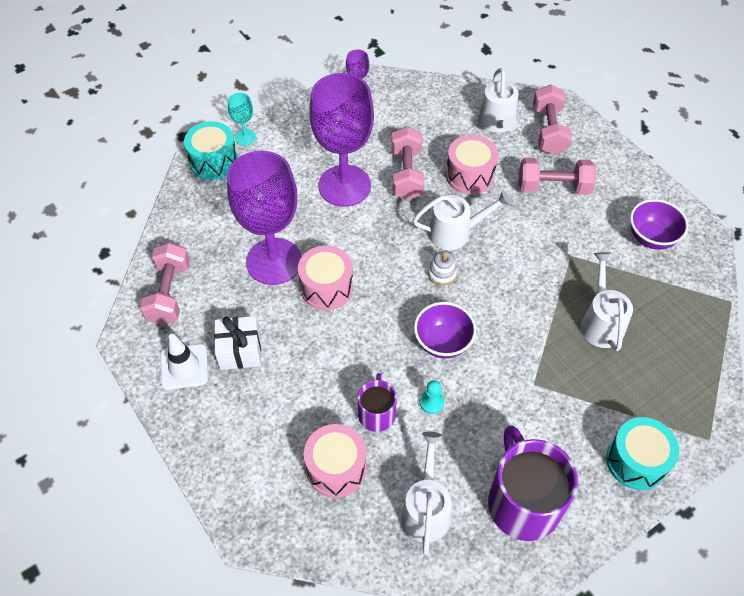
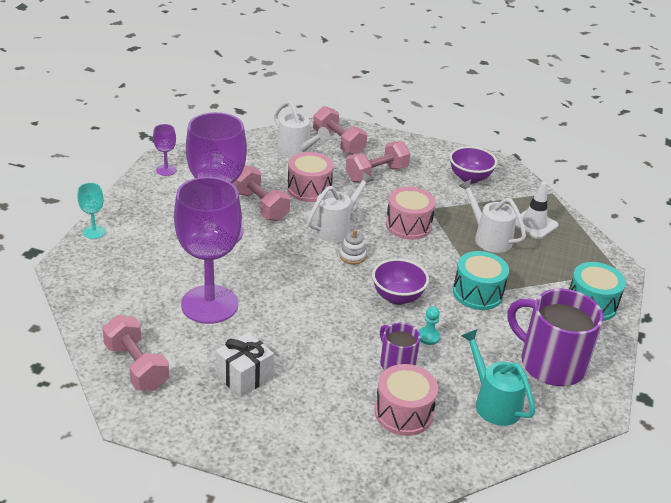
camera: 40 degrees left, 20 degrees down
white traffic cone [160,334,208,390] -> white traffic cone moved to [515,182,559,239]
turquoise drum [184,121,238,180] -> turquoise drum moved to [453,251,509,310]
pink drum [298,246,353,310] -> pink drum moved to [386,187,436,240]
white watering can [401,432,452,555] -> turquoise watering can [461,329,535,426]

